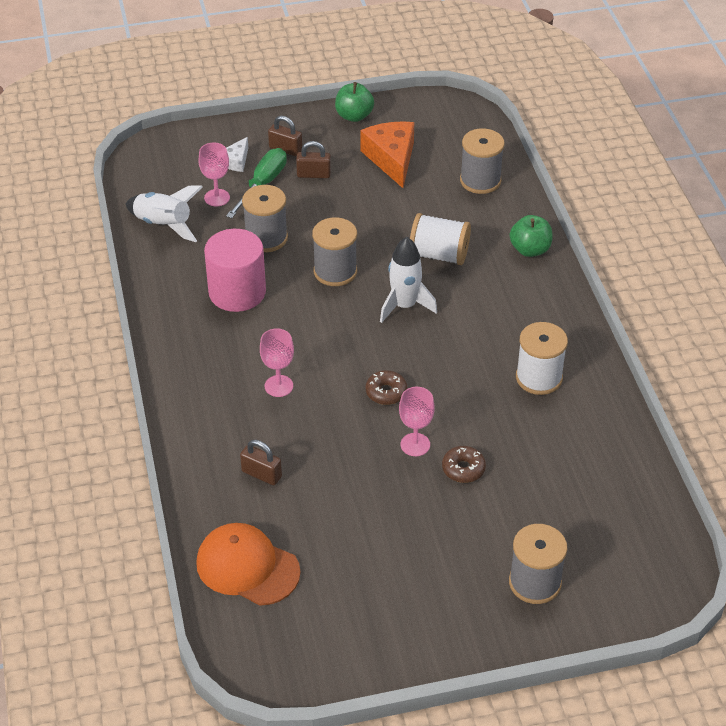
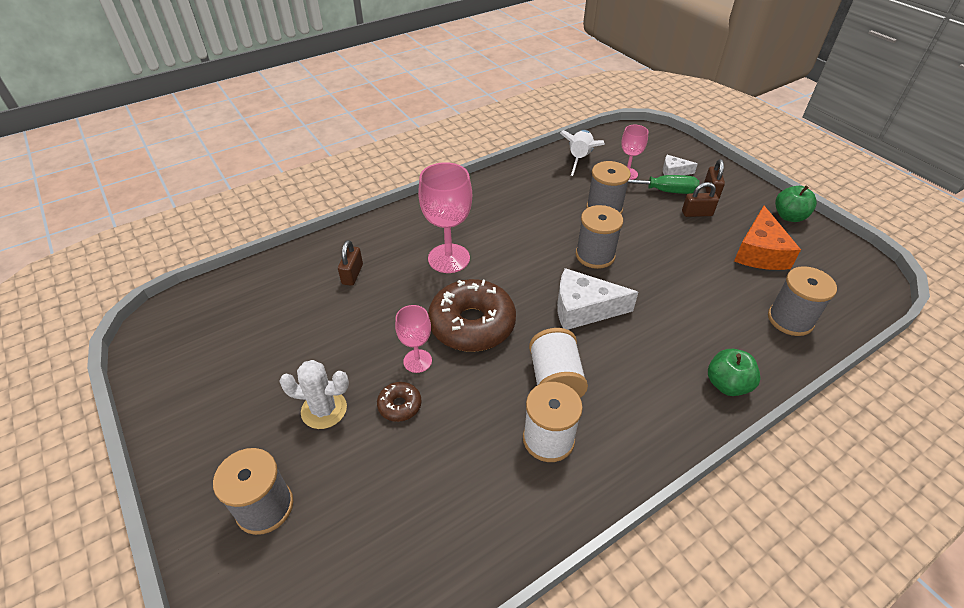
camera: 70 degrees right, 0 degrees up
orange cap [196,523,300,606] -> none
pink cylinder [204,229,266,312] -> none
pink goblet [260,328,294,397] -> pink goblet [418,162,472,273], size x1.72
brown padlock [296,141,331,178] -> brown padlock turned 75 degrees counterclockwise [682,182,719,217]
orange cheese [360,121,414,188] -> orange cheese turned 135 degrees clockwise [734,206,801,270]
brown donut [366,370,407,405] -> brown donut [428,279,516,352], size x2.21
white rocket [380,237,437,323] -> white cheese [557,268,638,330]
white spool [410,213,471,265] -> white spool moved to [529,328,588,398]
none -> white cactus [279,360,349,429]

